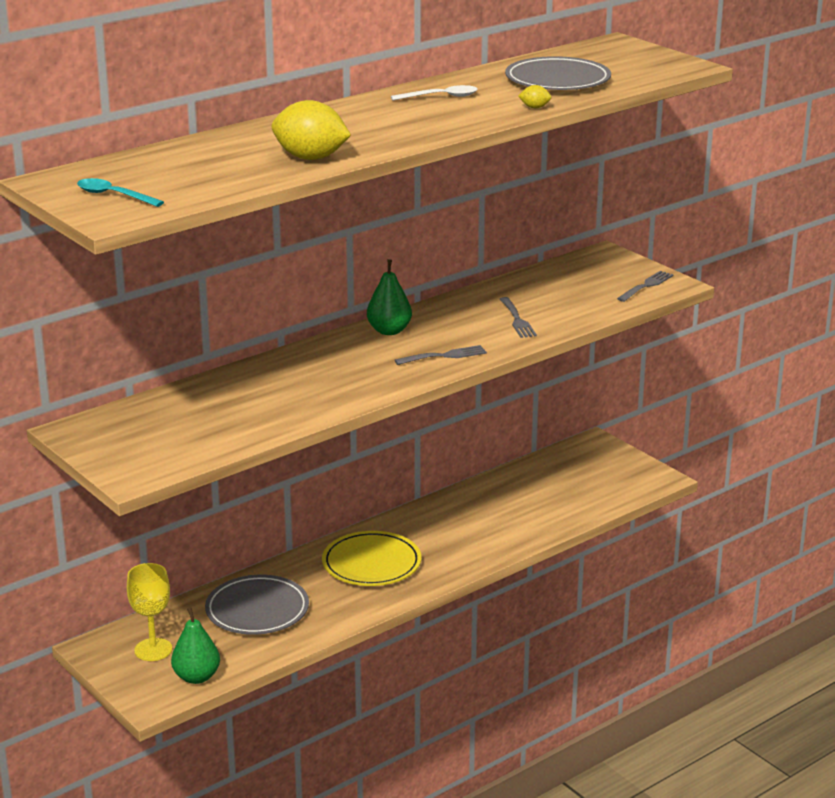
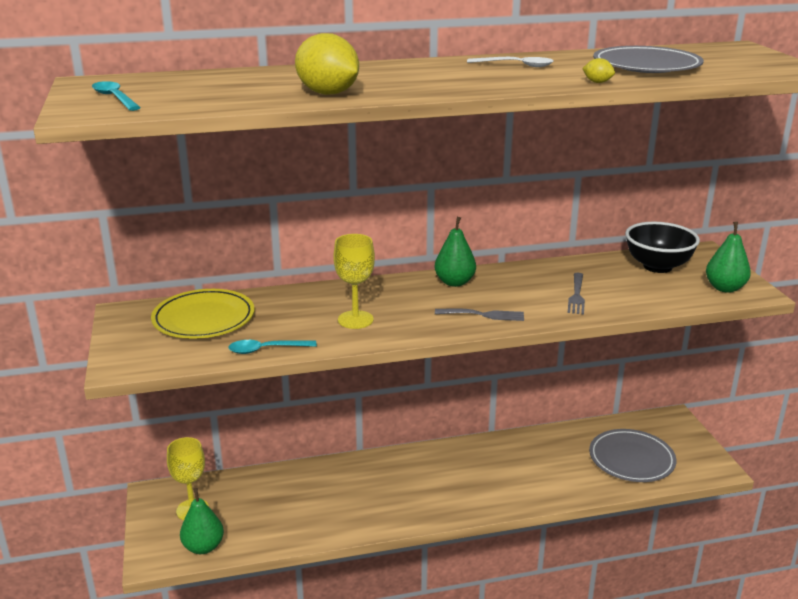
camera: 25 degrees right, 0 degrees up
grey plate [205,575,309,635] -> grey plate moved to [589,429,676,482]
yellow plate [322,531,421,586] -> yellow plate moved to [151,289,255,339]
grey fork [617,271,674,302] -> green pear [706,222,751,293]
none -> turquoise spoon [228,340,317,354]
none -> yellow goblet [333,234,375,329]
none -> black bowl [625,222,700,273]

